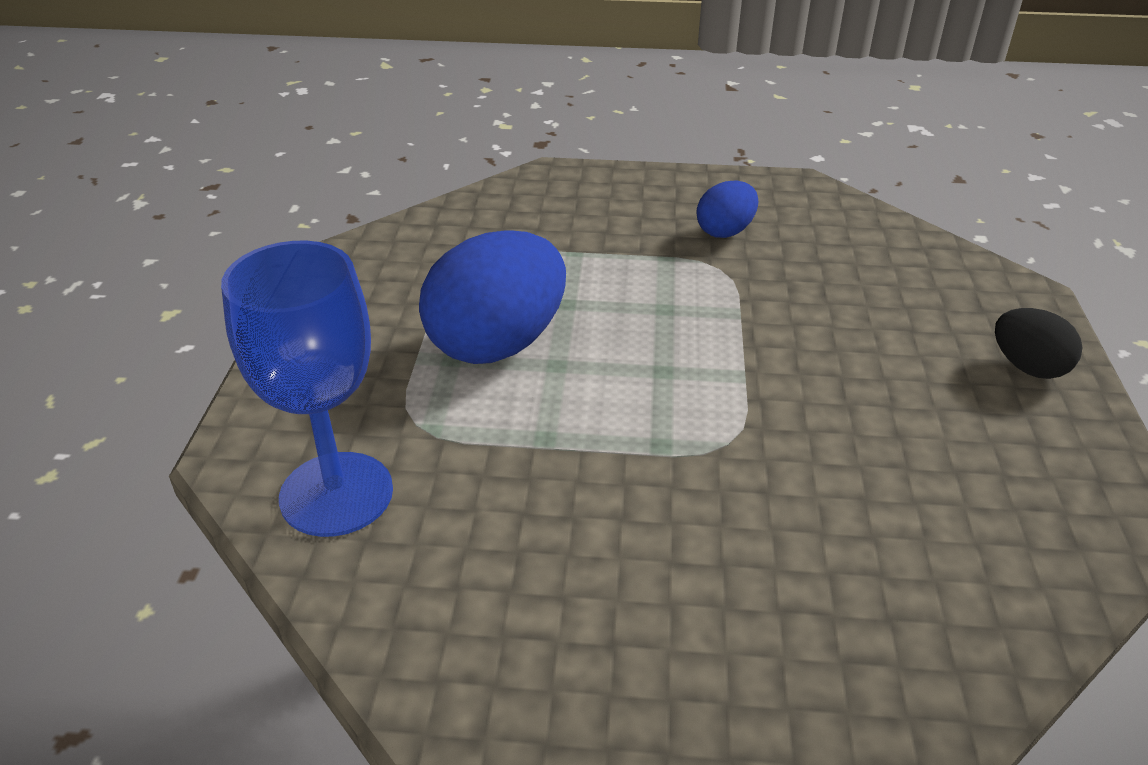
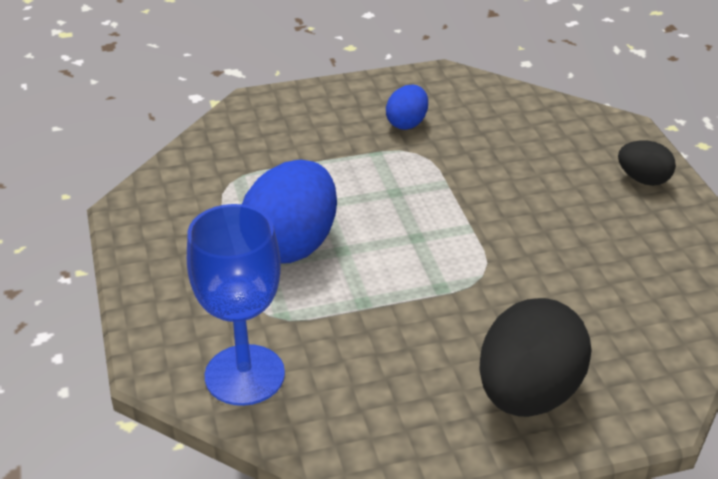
camera: 20 degrees left, 0 degrees up
none -> black egg [479,298,592,417]

